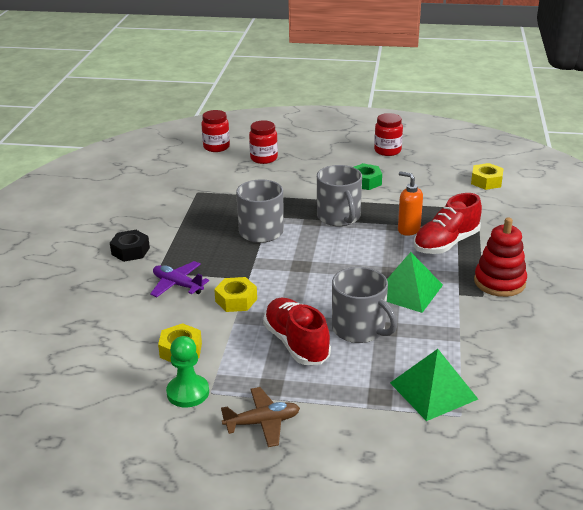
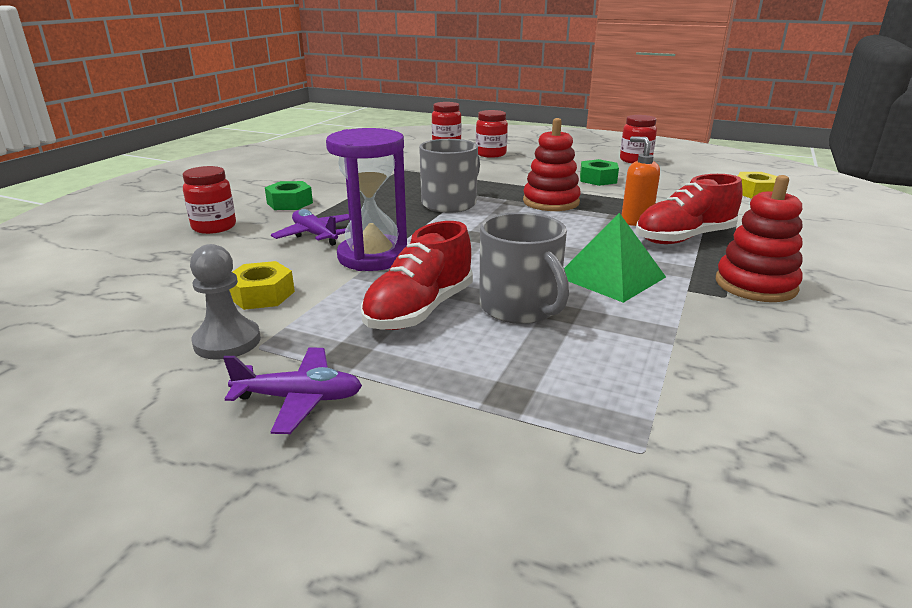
camera: 15 degrees right, 5 degrees down
black nut [110,230,150,262] -> green nut [265,181,313,210]
green pawn [166,336,209,407] -> grey pawn [190,244,261,360]
yellow nut [214,277,257,312] -> purple hourglass [326,128,407,271]
brown plane [221,387,300,447] -> purple plane [223,348,362,434]
red shoe [263,298,331,365] -> red shoe turned 135 degrees counterclockwise [361,221,473,330]
grey mug [317,165,362,226] -> red stacking toy [523,118,581,211]
green pyramid [390,349,478,421] -> none
none -> red jar [183,166,236,234]

